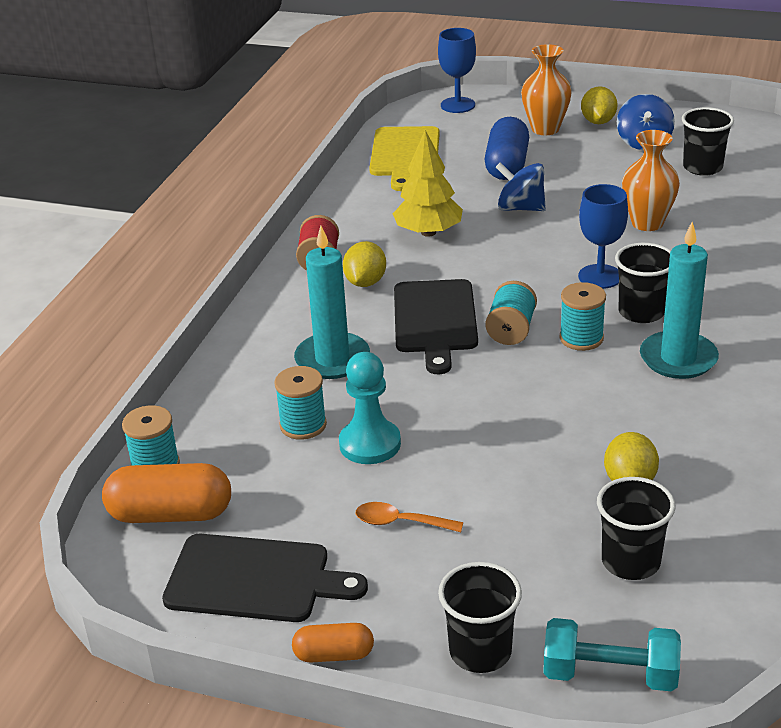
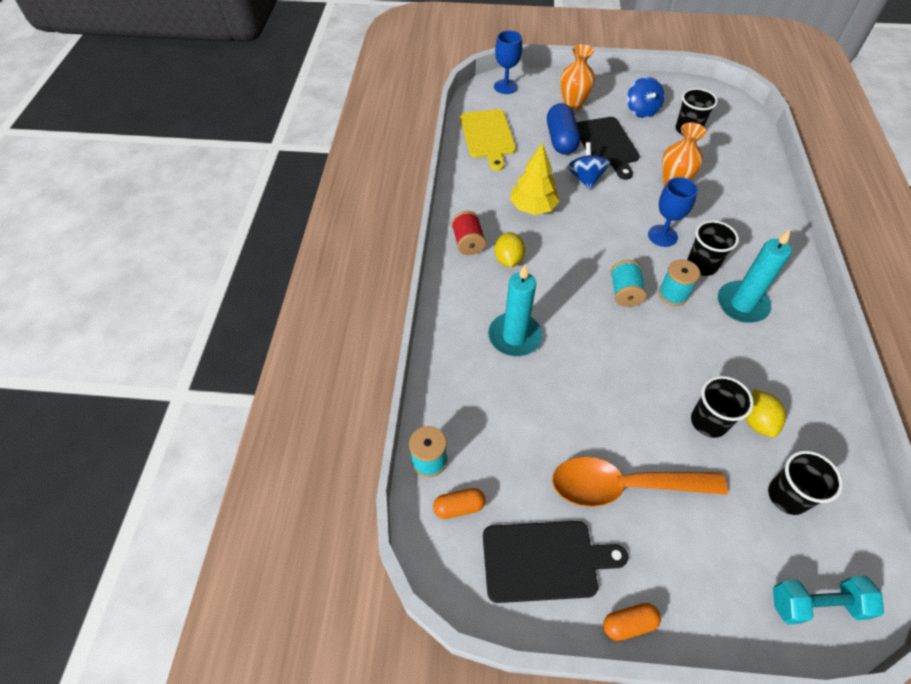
camera: 15 degrees left, 20 degrees up
orange capsule [102,463,231,523] -> orange capsule [433,488,486,519], size x0.56
turquoise spool [274,366,327,440] -> none
turquoise pawn [339,352,401,464] -> none
orange spoon [356,502,463,532] -> orange spoon [552,457,728,507], size x2.27
black cutting board [394,279,478,374] -> black cutting board moved to [576,117,640,180]
black cup [438,562,522,673] -> black cup moved to [691,376,754,438]
blue spinning top [496,162,546,211] -> blue spinning top turned 75 degrees clockwise [567,142,611,190]
yellow lemon [581,86,618,124] -> none

